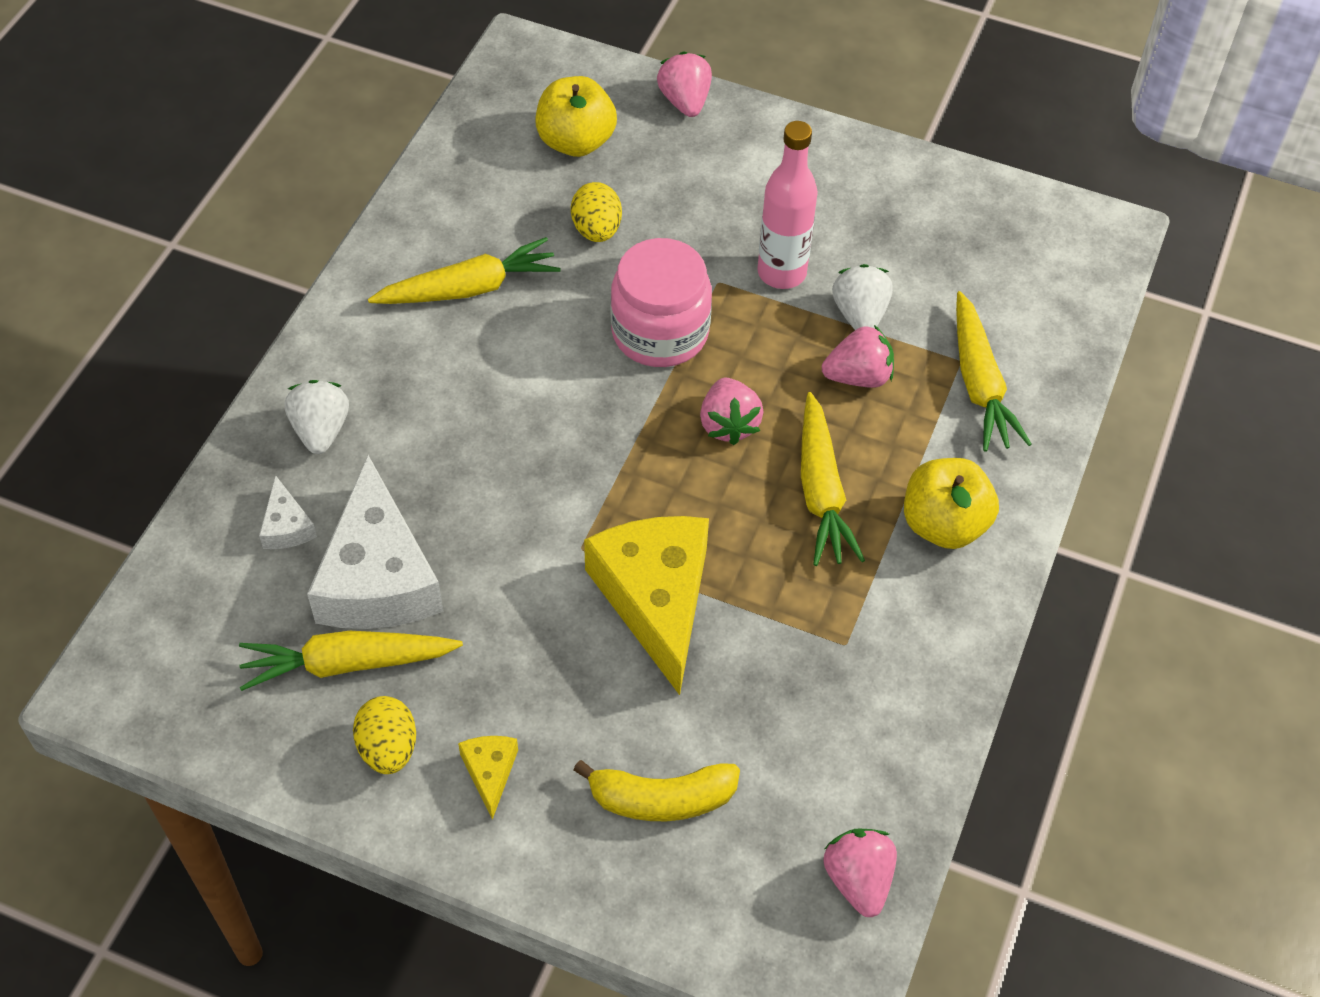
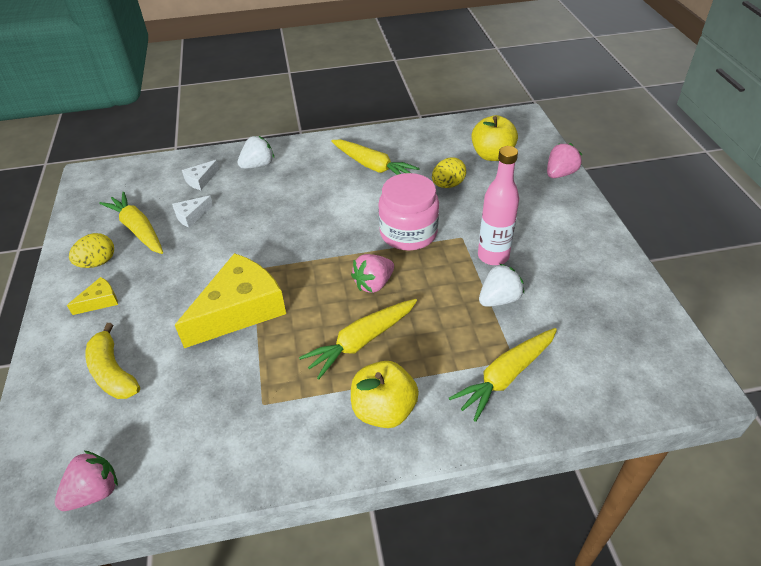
camera: 60 degrees right, 10 degrees down
white cheese [307,455,443,629] -> white cheese [172,196,213,228], size x0.44
pink strawberry [822,325,894,388] -> none

